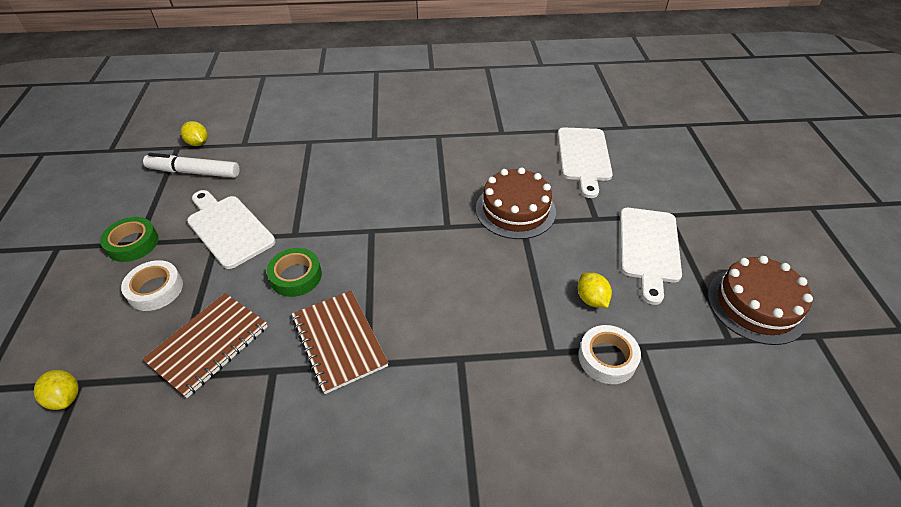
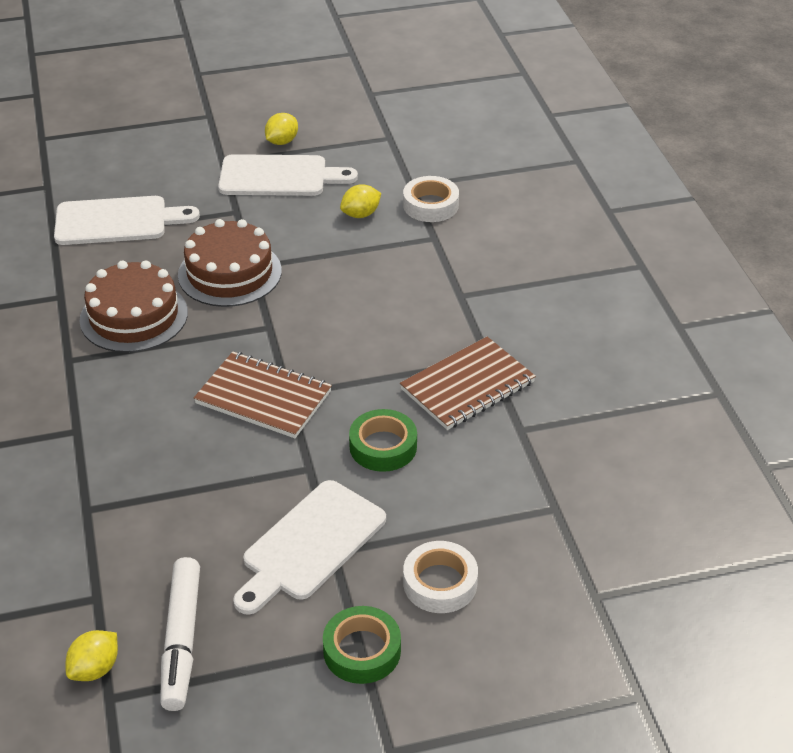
camera: 100 degrees left, 5 degrees down
yellow lemon [34,370,79,410] -> yellow lemon moved to [265,113,298,145]
brown notebook [142,293,268,398] -> brown notebook moved to [194,352,332,438]
brown cake [708,256,813,345] -> brown cake moved to [80,260,188,353]

